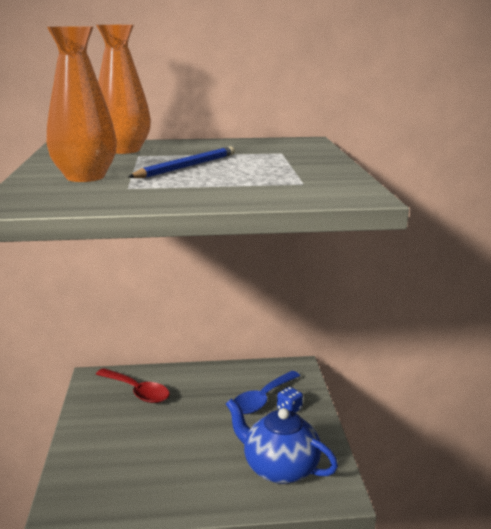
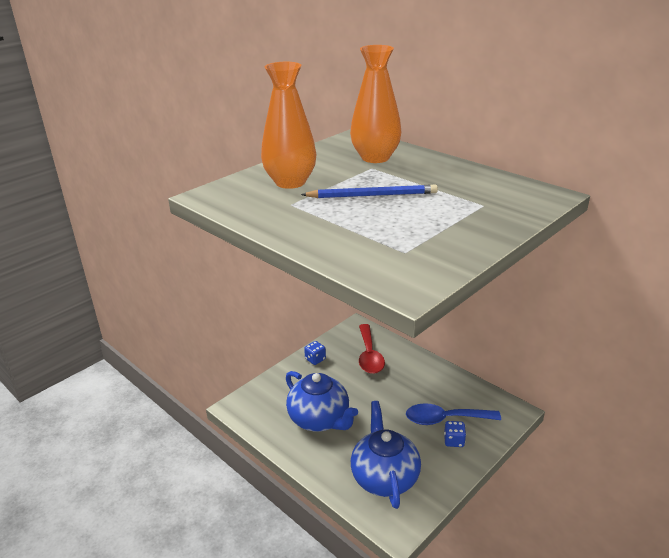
camera: 50 degrees right, 10 degrees up
none -> blue teapot [286,371,358,432]
none -> blue dice [304,341,326,365]

